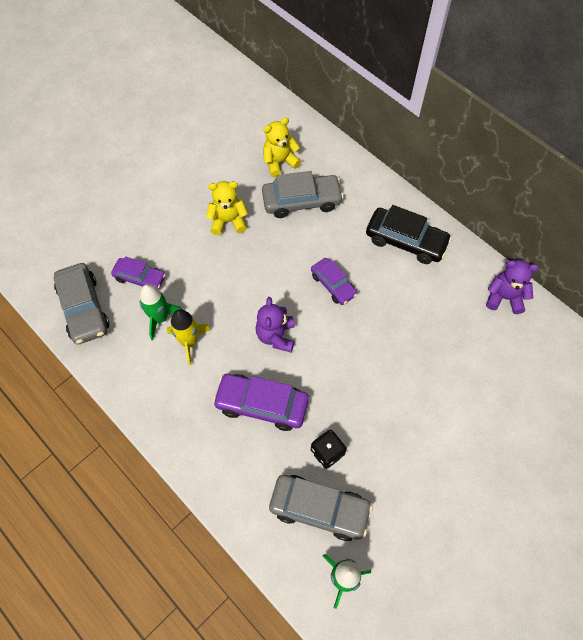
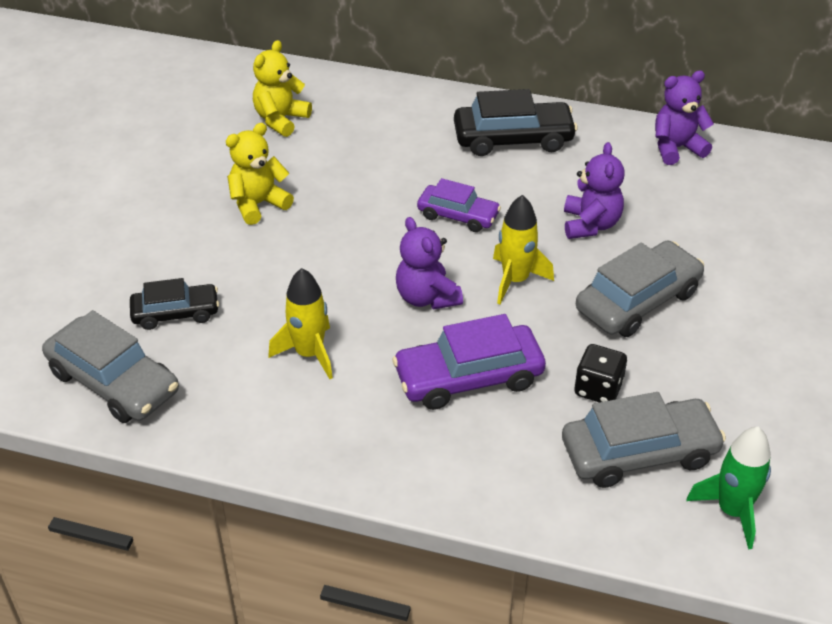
camera: 30 degrees left, 20 degrees down
purple car [111,256,166,289] -> black car [130,278,219,330]
green rocket [140,284,183,340] -> none
grey car [262,171,344,218] -> grey car moved to [576,240,704,337]
none -> yellow rocket [493,195,554,304]
none -> purple teddy bear [564,142,625,239]

